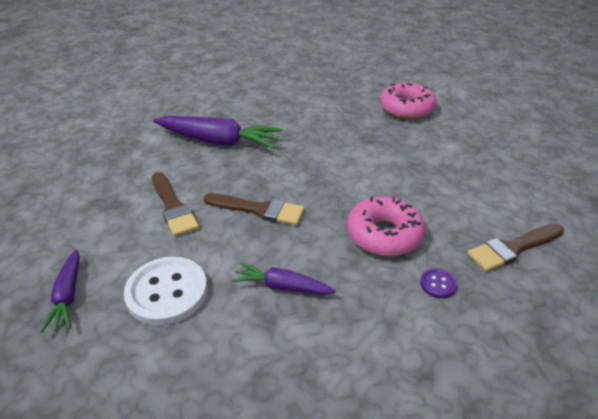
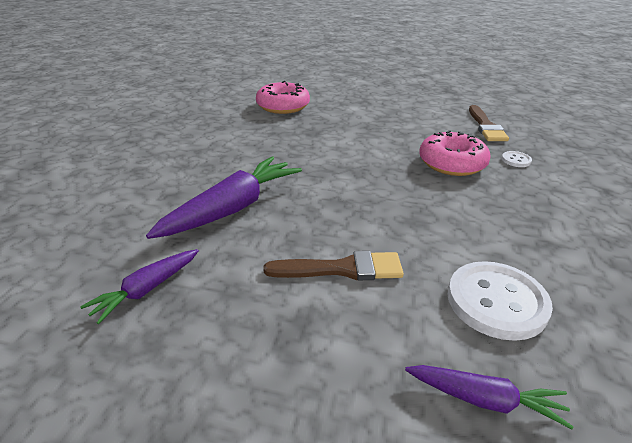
camera: 65 degrees left, 5 degrees down
brown brush [203,193,304,225] -> none
purple carrot [232,262,336,295] -> purple carrot moved to [80,249,199,324]
purple button [420,268,457,298] -> white button [502,151,532,167]

